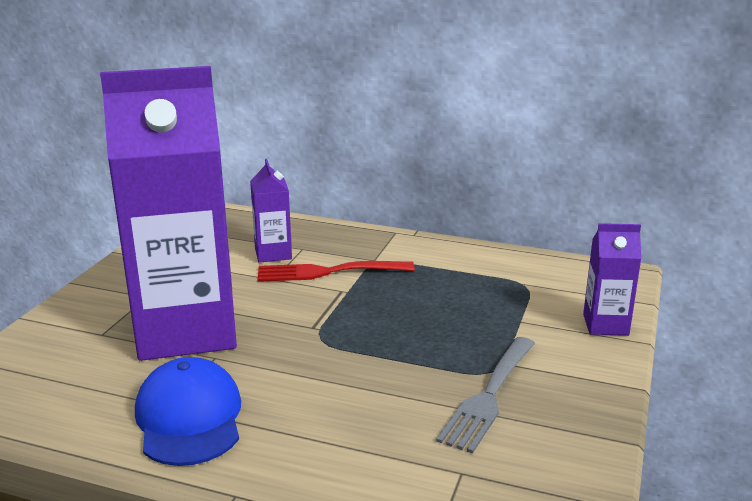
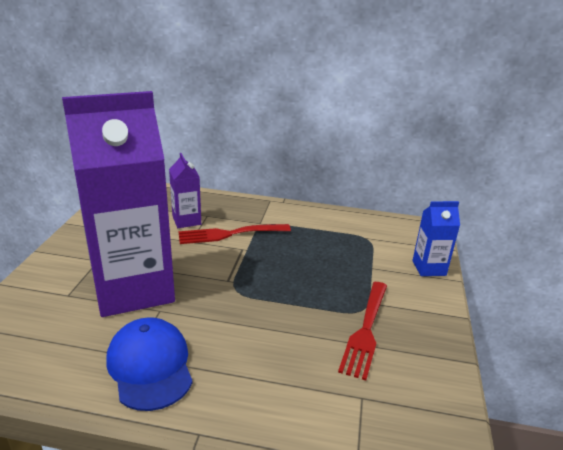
camera: 10 degrees left, 5 degrees up
grey fork [436,337,535,454] -> red fork [338,282,387,380]
purple carton [583,223,642,336] -> blue carton [412,201,460,276]

